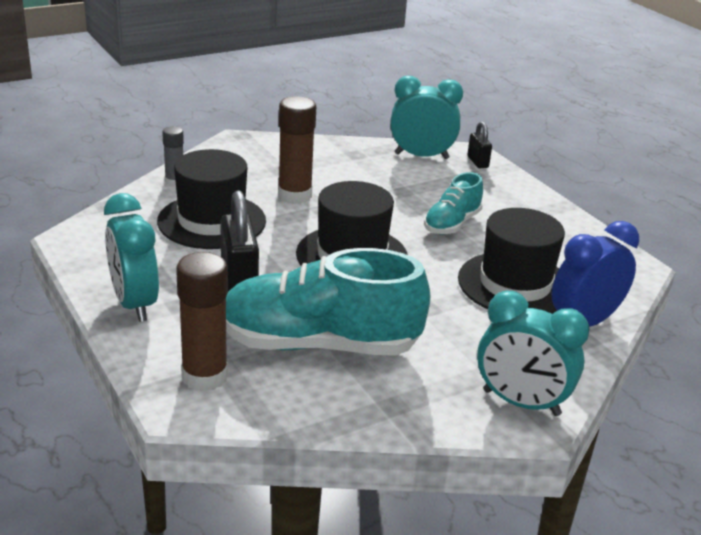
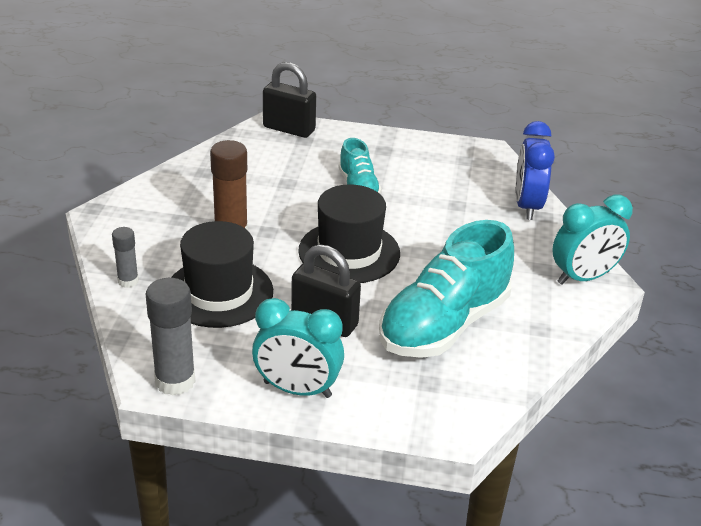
camera: 50 degrees left, 5 degrees up
brown glue stick [176,252,228,391] -> none
turquoise clock [391,76,463,159] -> none
black hat [458,208,565,314] -> none
black padlock [467,122,492,168] -> black padlock [263,62,316,138], size x1.83
none -> grey glue stick [146,278,195,396]

